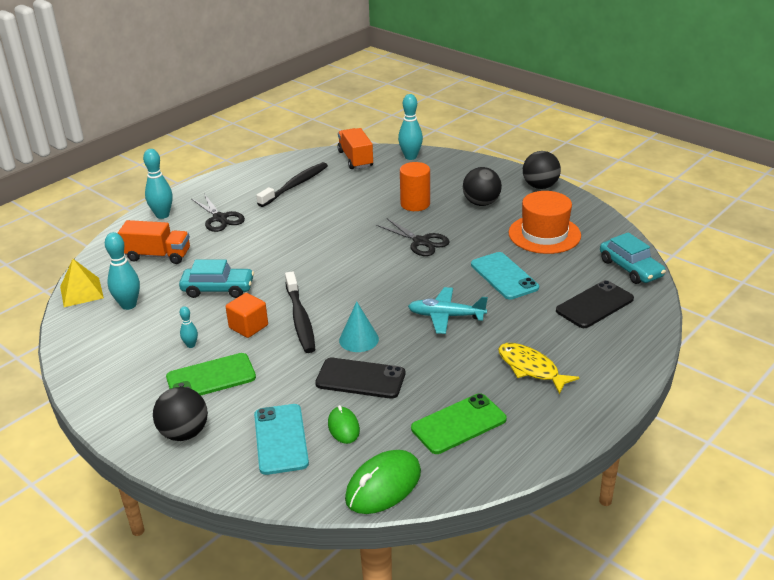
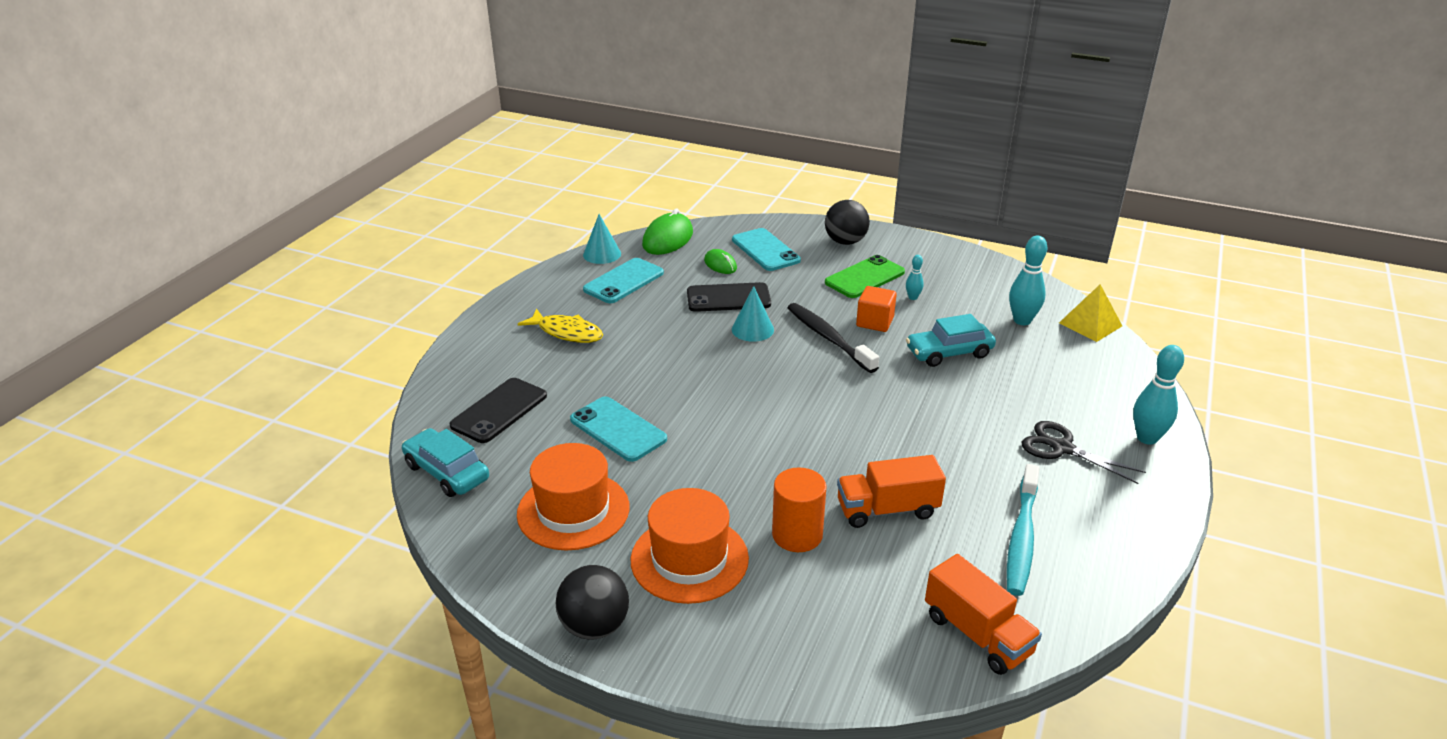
camera: 160 degrees right, 0 degrees up
orange truck [118,220,190,264] -> orange truck moved to [837,455,946,528]
black toothbrush [256,162,328,207] -> turquoise toothbrush [1007,464,1039,596]
black scissors [376,218,450,256] -> none
turquoise bowling pin [398,94,423,160] -> none
turquoise plane [408,287,488,334] -> none
green phone [411,393,507,454] -> turquoise phone [583,258,664,303]
black ball [463,167,502,206] -> orange hat [631,488,749,604]
none -> turquoise cone [583,214,621,264]

